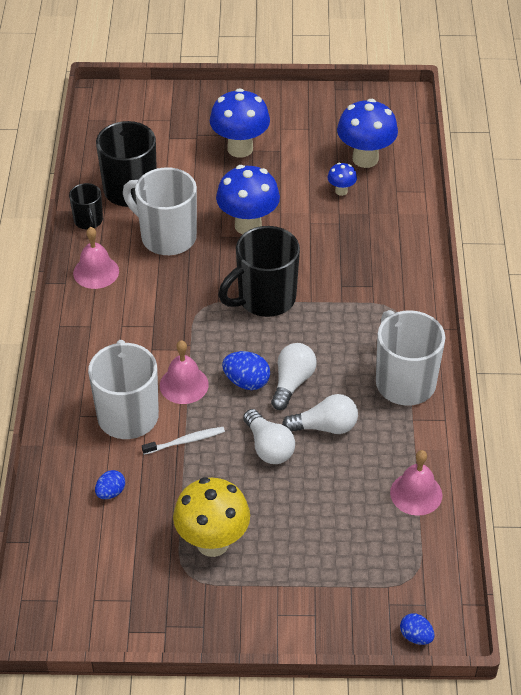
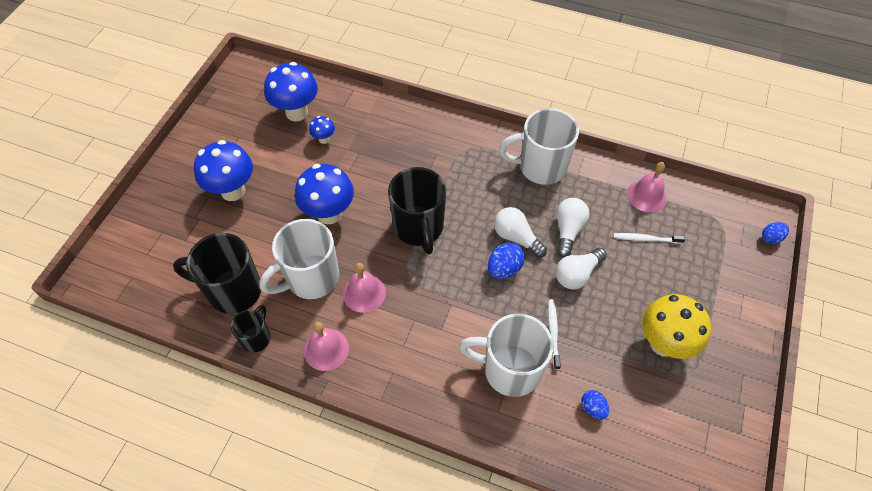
camera: 70 degrees left, 10 degrees up
black mug [69,183,103,229] -> black mug turned 75 degrees counterclockwise [231,305,271,352]
pink bell [160,340,209,404] -> pink bell moved to [343,263,386,313]
white light bulb [243,409,295,464] -> white light bulb turned 150 degrees clockwise [556,248,607,289]
none -> white toothbrush [613,233,685,244]

